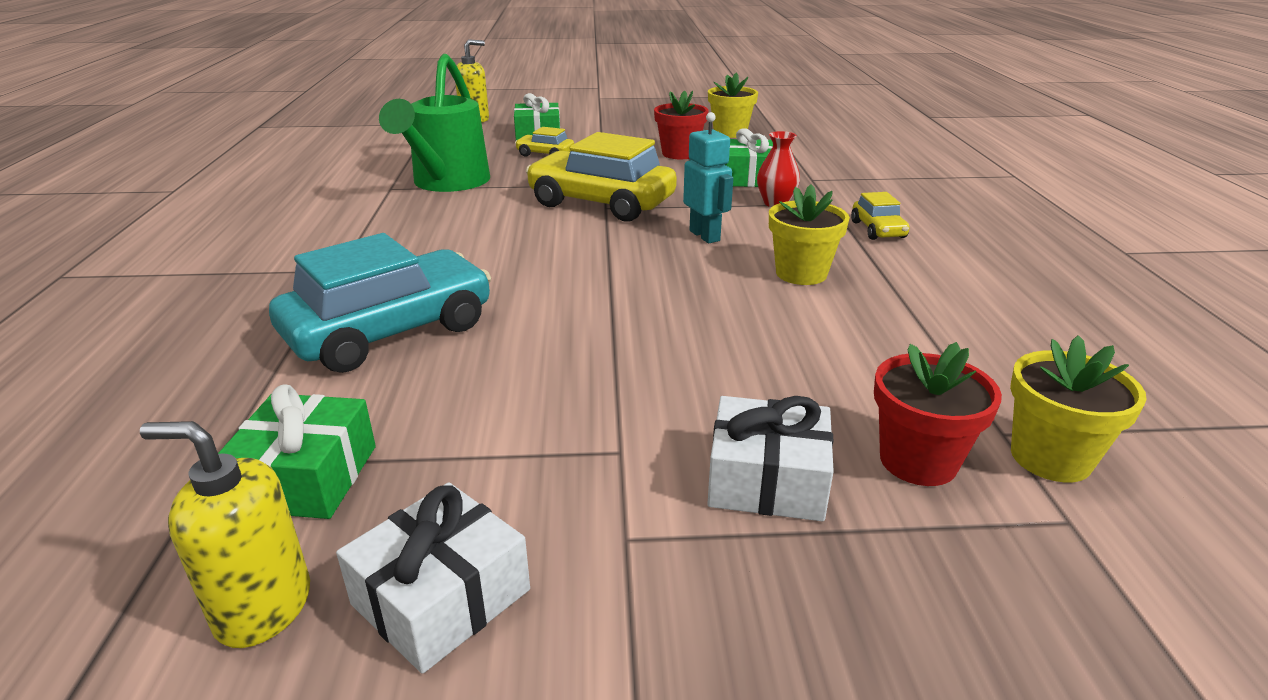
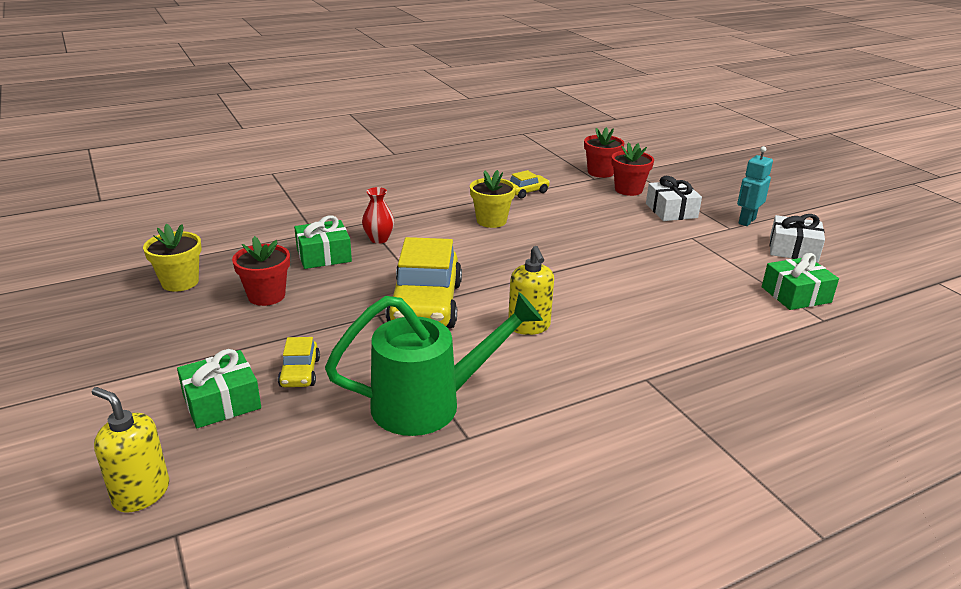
camera: 115 degrees left, 0 degrees up
yellow soap dispenser [140,421,310,648] -> yellow soap dispenser moved to [508,246,554,335]
turquoise car [269,233,491,373] -> none
turquoise robot [683,112,733,243] -> turquoise robot moved to [737,146,773,226]
yellow car [851,192,910,240] -> yellow car moved to [510,170,550,198]
yellow flower pot [1010,335,1147,482] -> red flower pot [584,127,624,178]

